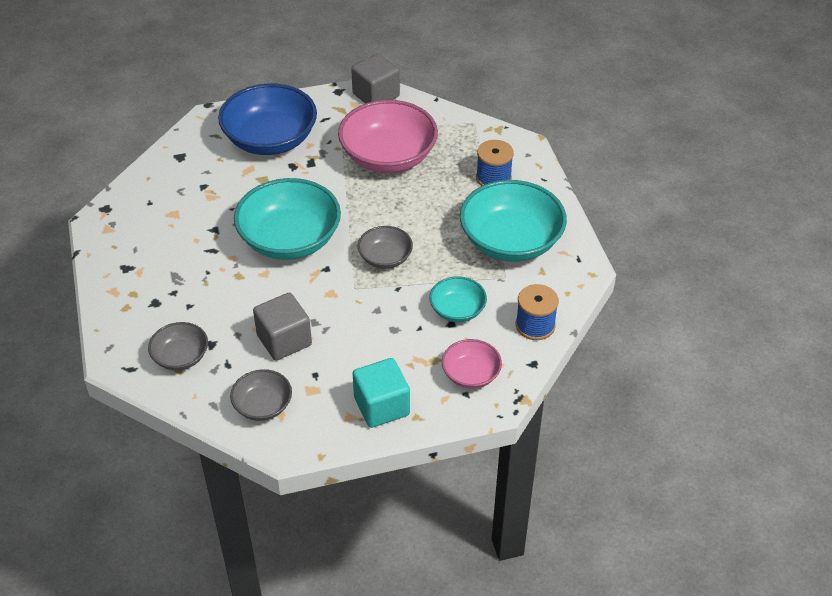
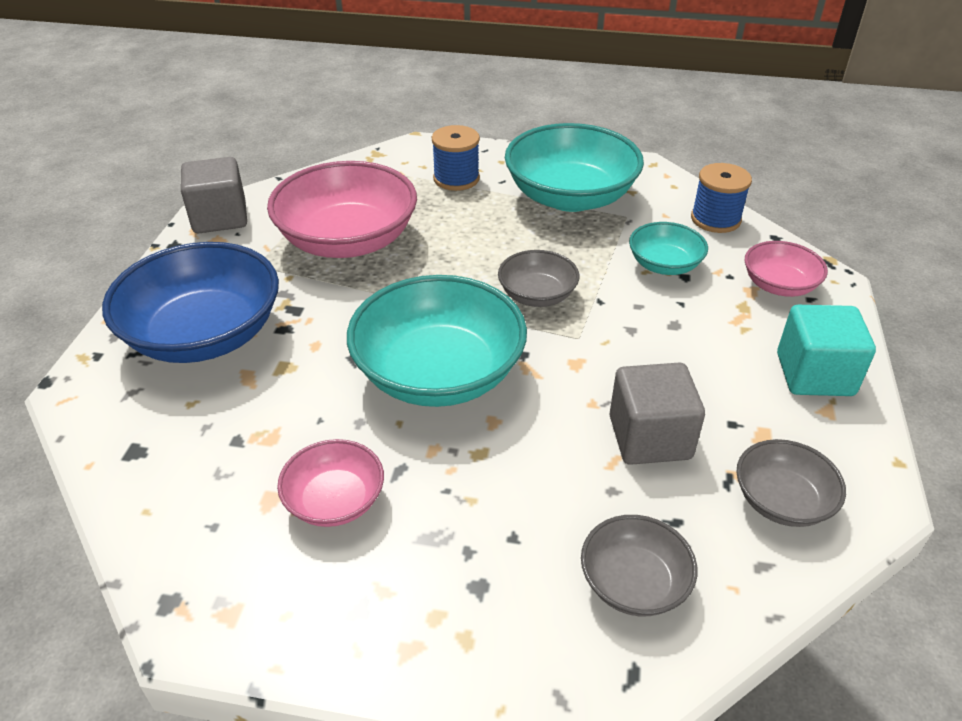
camera: 65 degrees left, 5 degrees down
none -> pink bowl [277,439,384,527]

